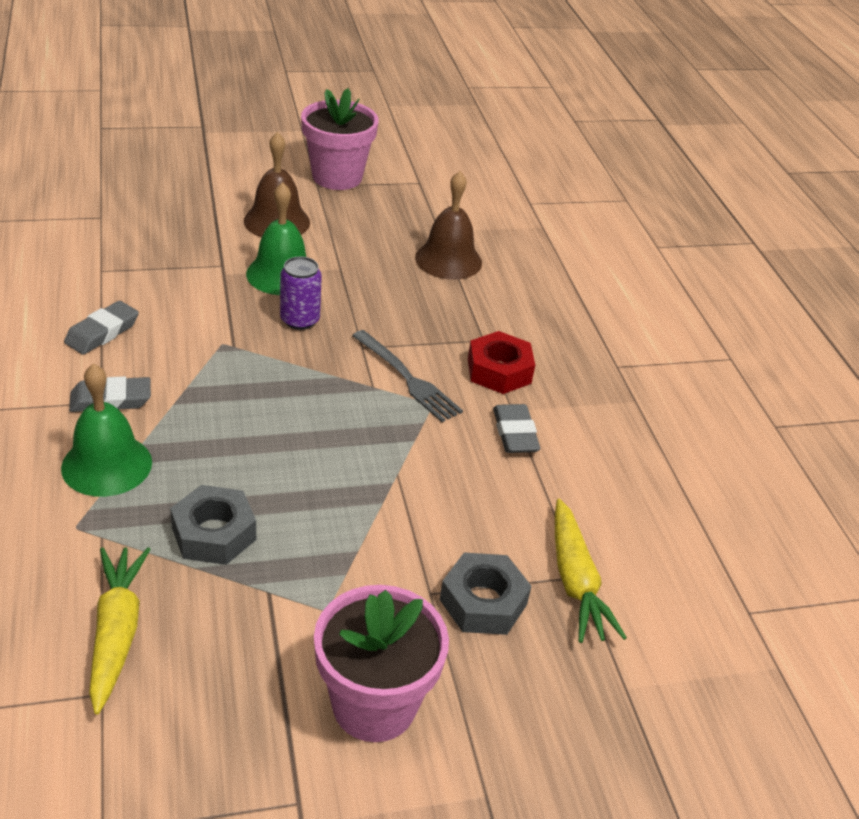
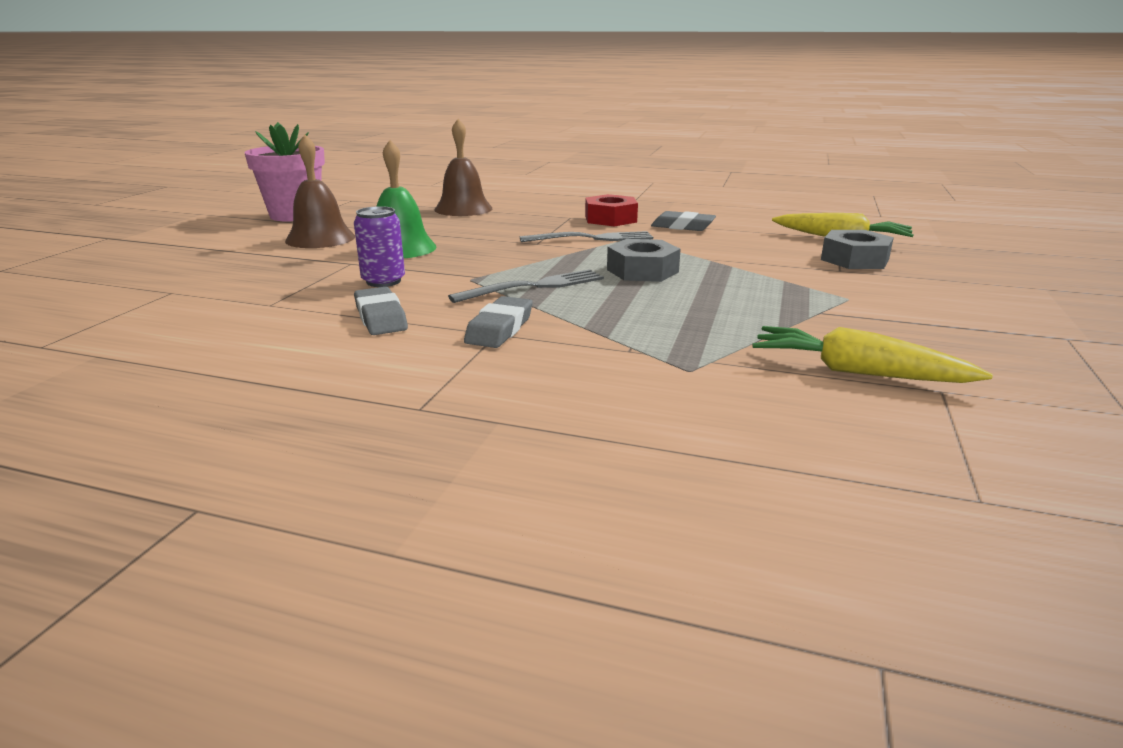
camera: 55 degrees left, 15 degrees down
green bell [61,364,152,497] -> none
grey nut [170,485,256,565] -> grey nut moved to [607,239,681,282]
purple can [280,256,322,330] -> purple can moved to [354,206,405,287]
pink flower pot [314,585,449,742] -> none
none -> grey fork [448,269,604,303]

